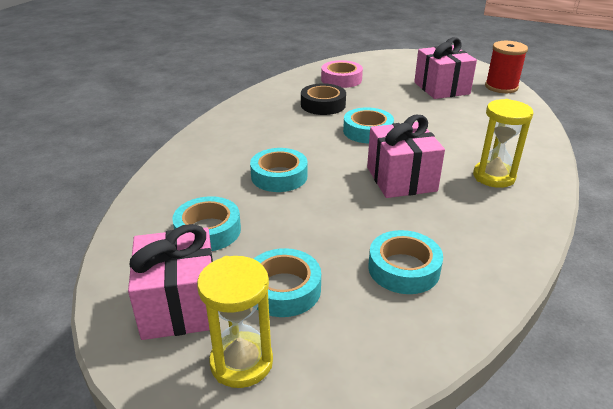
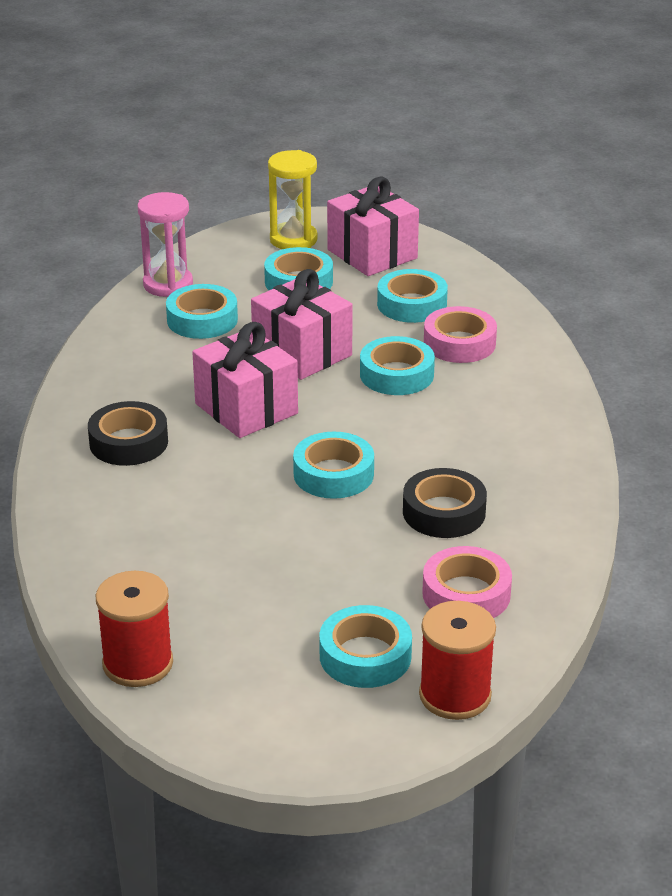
camera: 155 degrees right, 0 degrees up
pink gift [414,37,477,99] -> pink gift moved to [251,269,353,380]
yellow hourglass [473,99,533,188] -> black tape [88,401,168,466]
none -> pink hourglass [137,192,193,297]
none -> turquoise tape [319,605,412,688]
none -> red spool [419,601,496,720]
none -> pink tape [424,306,497,363]

